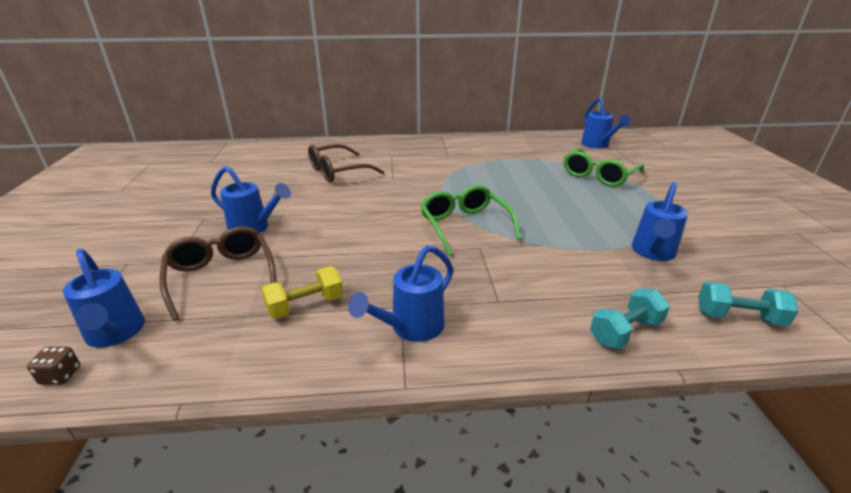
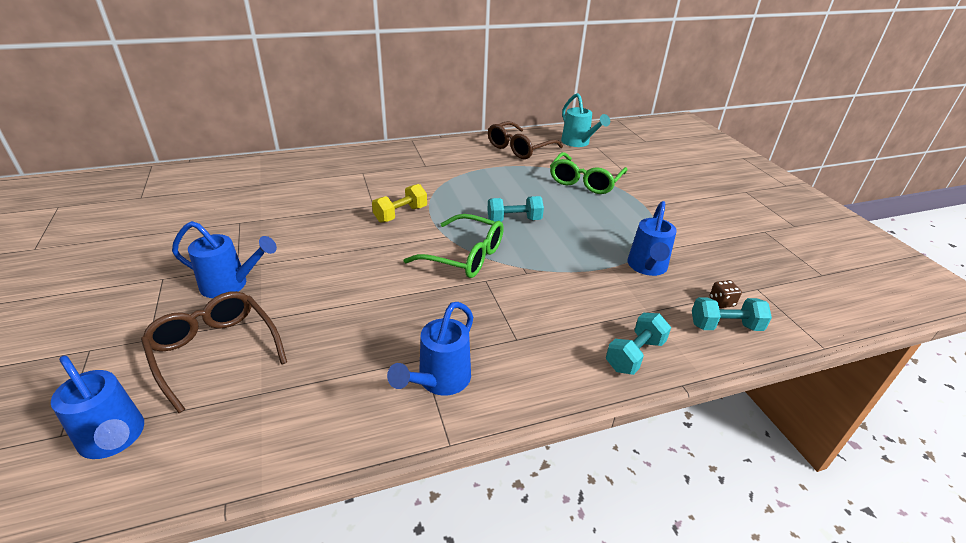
camera: 15 degrees left, 5 degrees up
brown dice [27,346,80,385] -> brown dice moved to [710,280,742,308]
yellow dumbbell [261,266,343,319] -> yellow dumbbell moved to [372,184,427,223]
brown glasses [308,144,384,182] -> brown glasses moved to [488,121,563,159]
green glasses [421,185,522,256] -> green glasses turned 150 degrees clockwise [404,214,504,278]
blue watering can [581,97,631,149] -> turquoise watering can [561,93,610,147]
none -> turquoise dumbbell [487,196,544,222]

